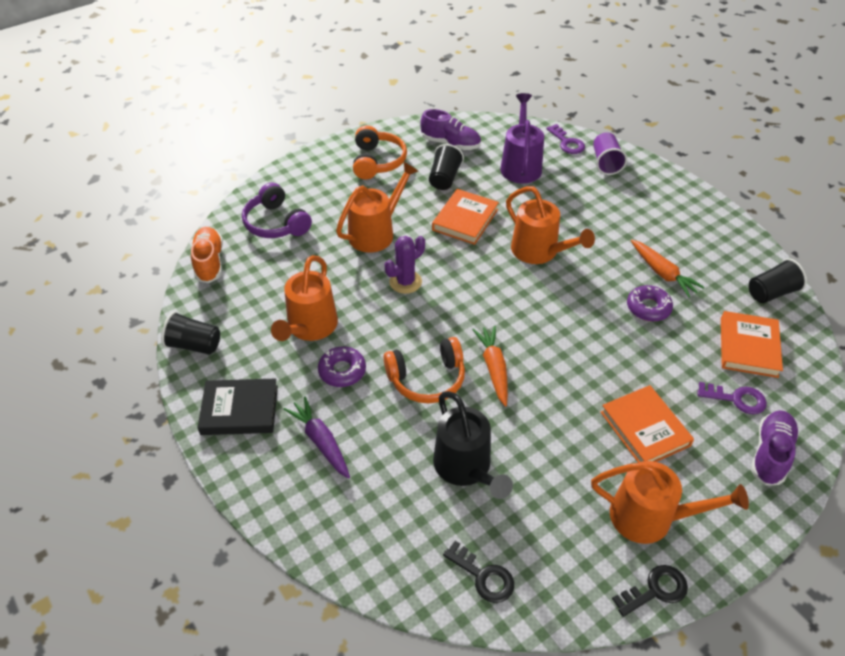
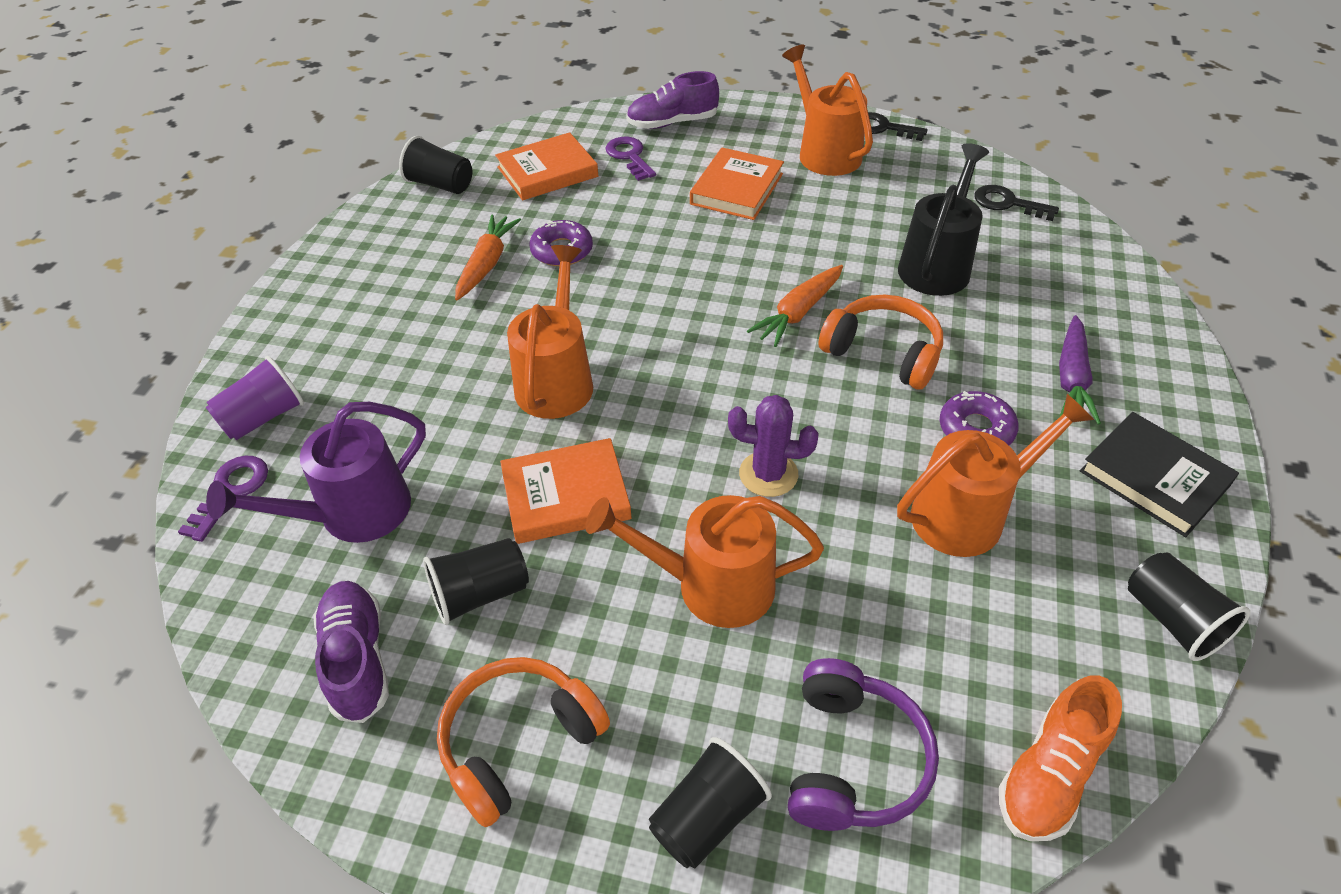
camera: 130 degrees left, 0 degrees up
black key [443,541,514,603] -> black key turned 60 degrees counterclockwise [974,185,1059,221]
none -> black cup [649,737,772,869]

